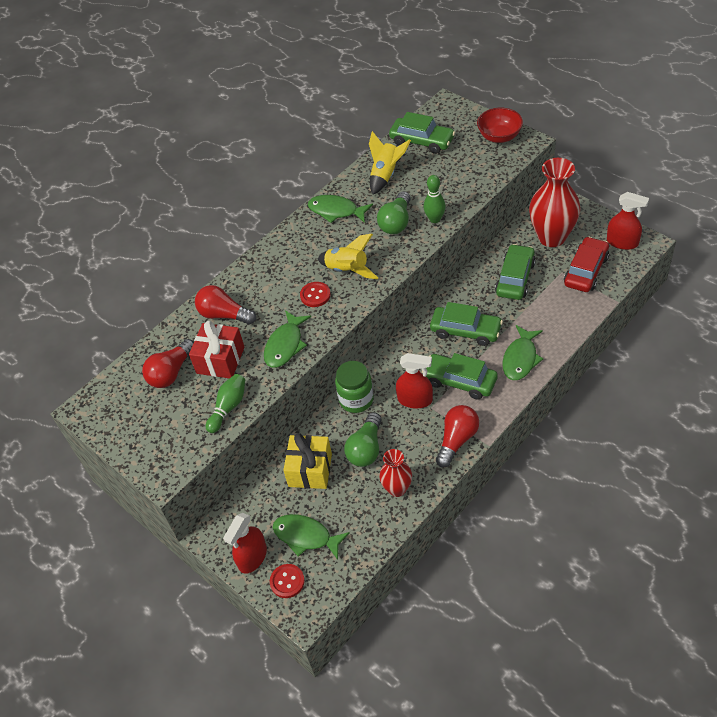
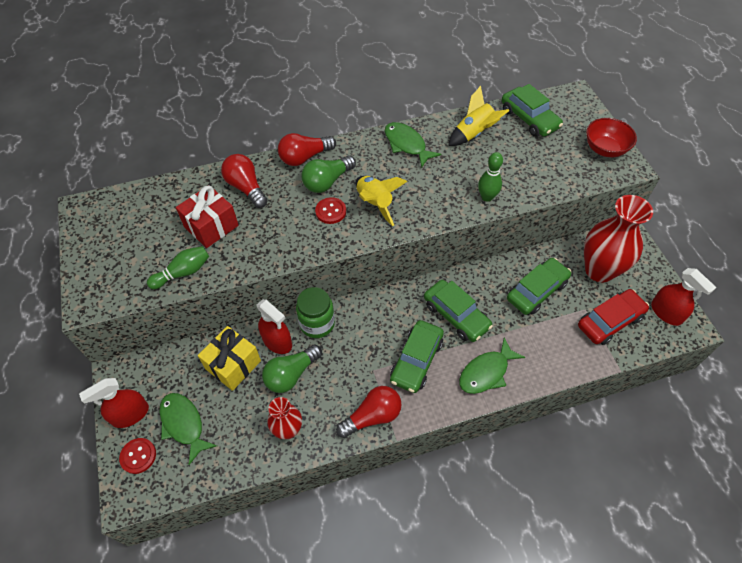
camera: 25 degrees right, 5 degrees up
red light bulb [142,339,194,388] -> red light bulb moved to [278,133,336,166]
green fish [264,310,311,368] -> none
green light bulb [377,191,411,234] -> green light bulb moved to [301,156,356,193]
red spray bottle [396,353,433,408] -> red spray bottle moved to [257,299,292,354]
green car [422,353,498,400] -> green car turned 120 degrees counterclockwise [390,320,444,393]

